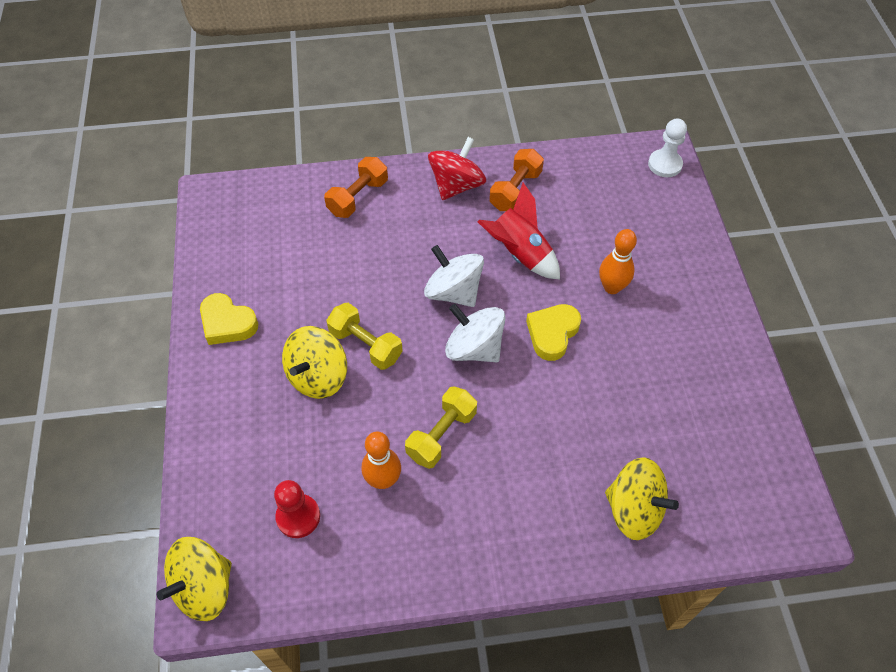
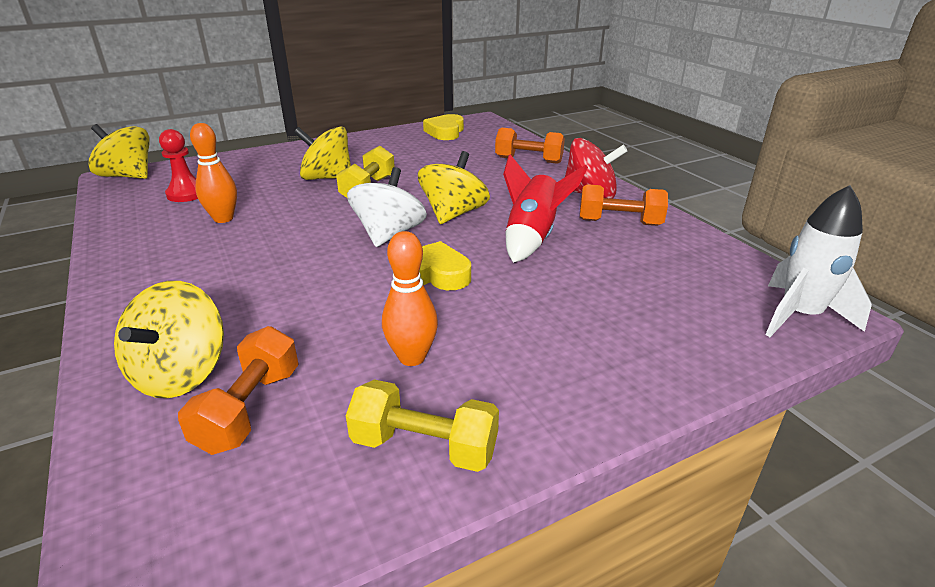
camera: 70 degrees right, 25 degrees down
yellow heart [200,293,258,345] -> yellow heart moved to [423,114,464,140]
yellow dumbbell [405,386,477,469] -> yellow dumbbell moved to [346,379,499,472]
white spinning top [424,245,484,307] -> yellow spinning top [418,151,490,224]
orange bowling pin [599,229,637,294] -> orange bowling pin moved to [382,231,438,366]
white pawn [648,119,687,177] -> white rocket [765,185,872,337]
none -> orange dumbbell [178,326,299,455]

